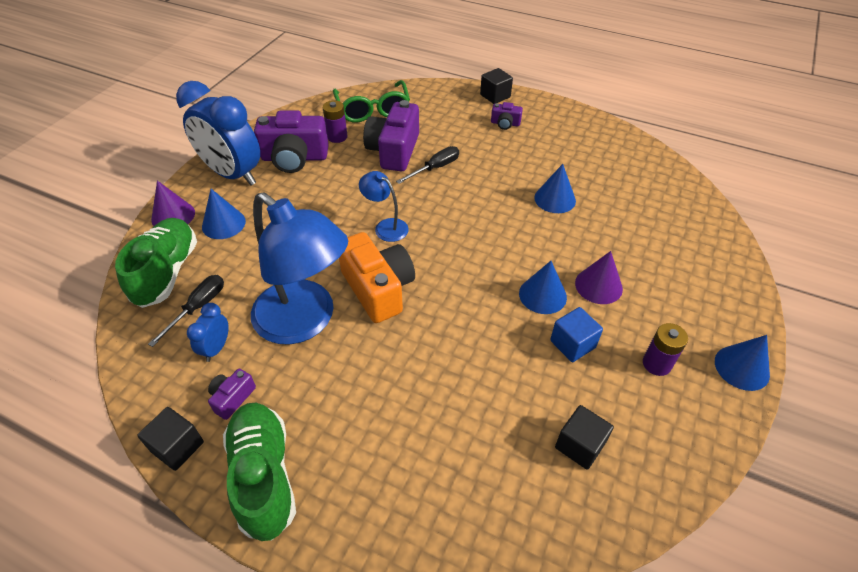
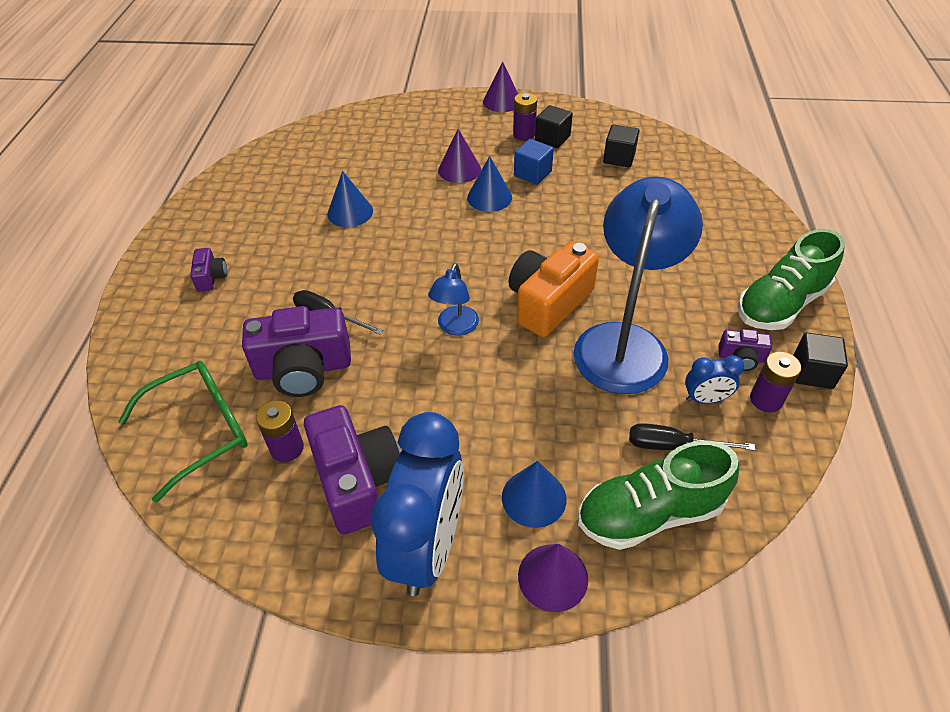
camera: 110 degrees left, 0 degrees up
black cube [480,68,513,104] -> black cube moved to [535,105,573,148]
blue cone [715,335,770,391] -> purple cone [483,62,518,112]
none -> purple battery [750,352,802,412]

